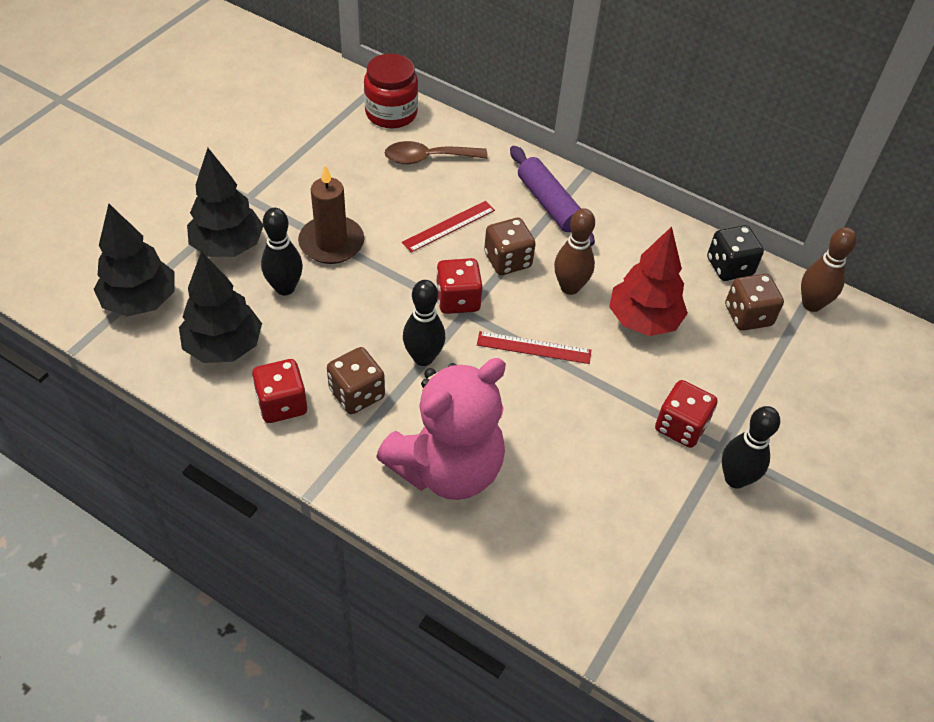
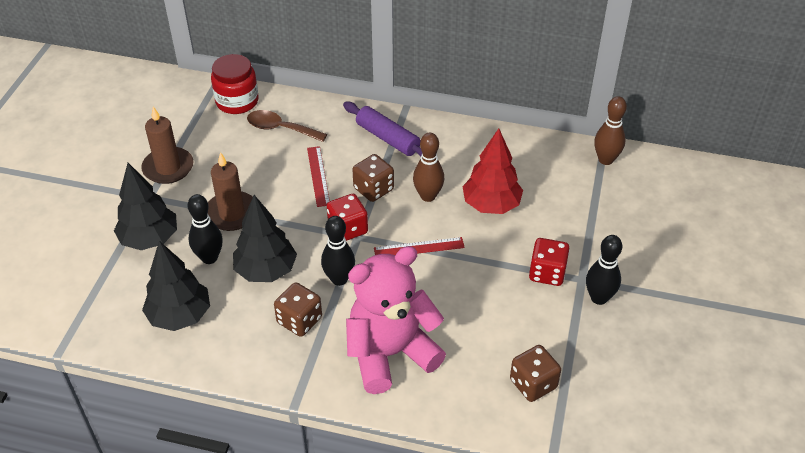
camera: 15 degrees left, 5 degrees down
black tree [94,204,175,316] -> black tree moved to [233,195,297,282]
red dice [252,359,307,423] -> none
pink teddy bear [376,358,506,500] -> pink teddy bear turned 150 degrees counterclockwise [346,246,446,394]
brown spoon [385,141,488,164] -> brown spoon turned 45 degrees clockwise [247,110,327,142]
red ruler [402,201,495,252] -> red ruler turned 45 degrees counterclockwise [307,146,330,207]
black dice [707,225,764,281] -> none
brown dice [725,274,784,331] -> brown dice moved to [510,345,561,402]
none -> brown candle [141,107,193,184]

